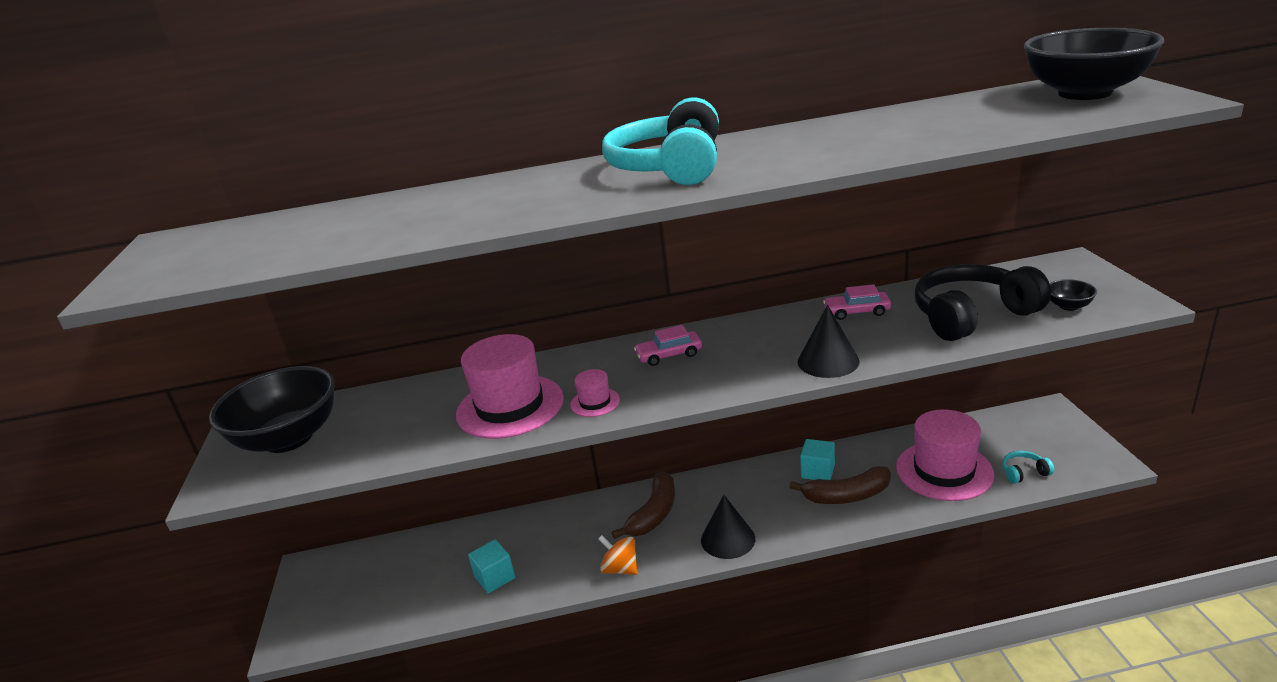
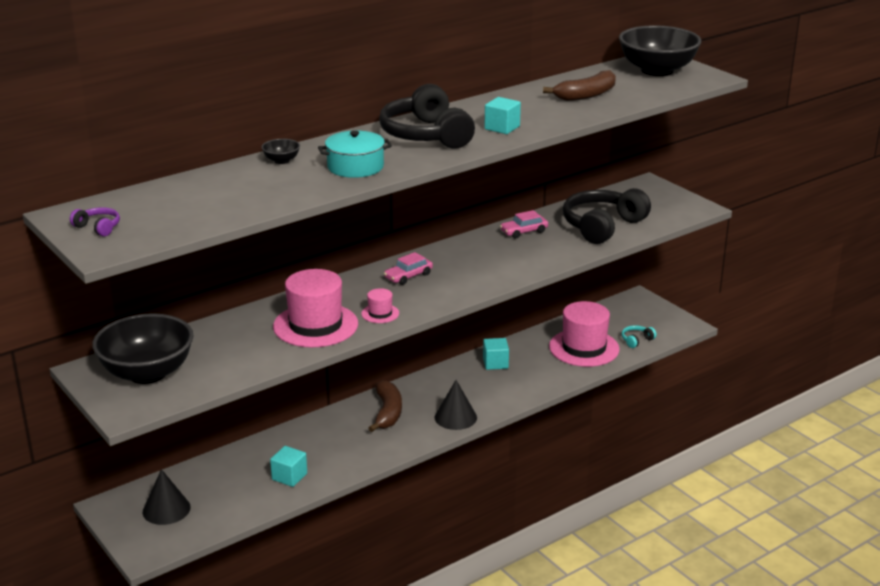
camera: 30 degrees left, 0 degrees up
orange spinning top [598,535,638,575] -> none
turquoise headphones [602,97,719,185] -> black headphones [379,84,475,148]
brown banana [790,466,891,504] -> brown banana moved to [543,70,616,101]
black cone [798,305,860,378] -> black cone moved to [143,469,190,525]
black bowl [1049,279,1097,311] -> black bowl moved to [261,139,300,164]
none -> purple headphones [70,207,120,236]
none -> turquoise pot [318,131,392,178]
none -> turquoise cube [484,97,521,134]

